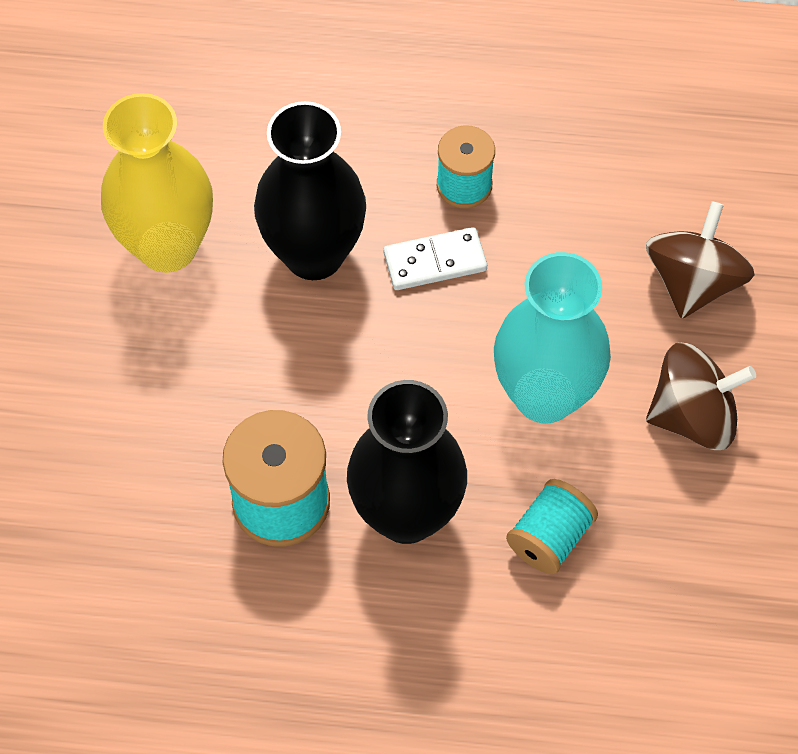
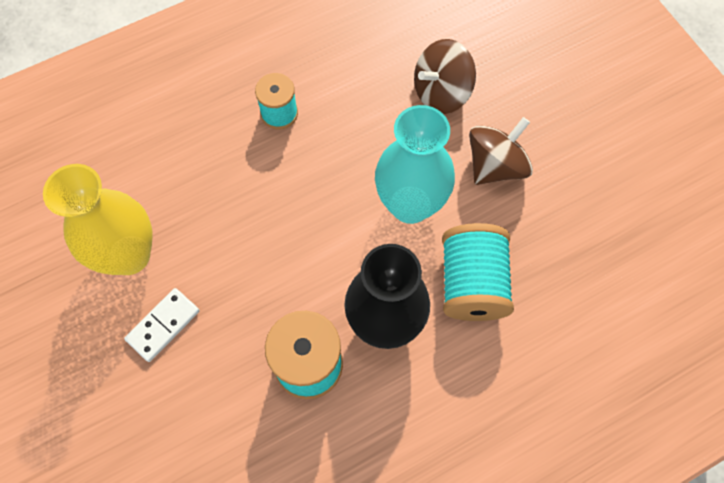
camera: 35 degrees left, 5 degrees up
black vase [254,101,366,280] -> none
white domino [383,227,487,290] -> white domino moved to [124,288,200,362]
turquoise spool [506,479,598,574] -> turquoise spool [442,223,514,321], size x1.61
brown spinning top [646,201,755,319] -> brown spinning top turned 105 degrees counterclockwise [414,39,476,114]

